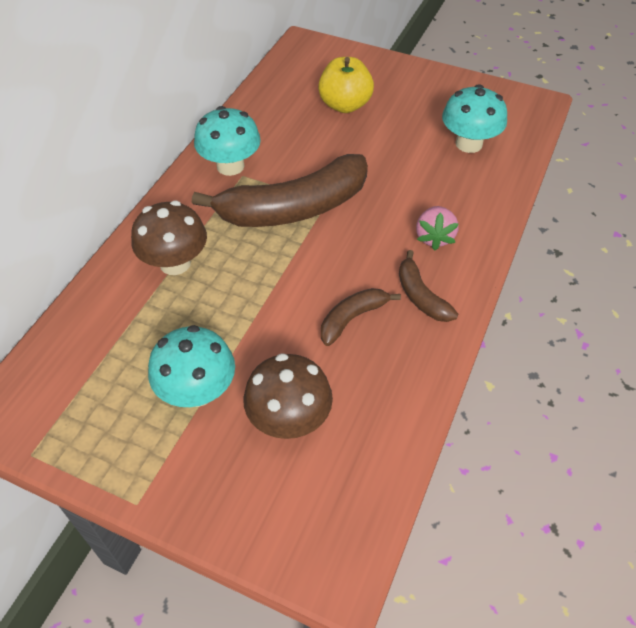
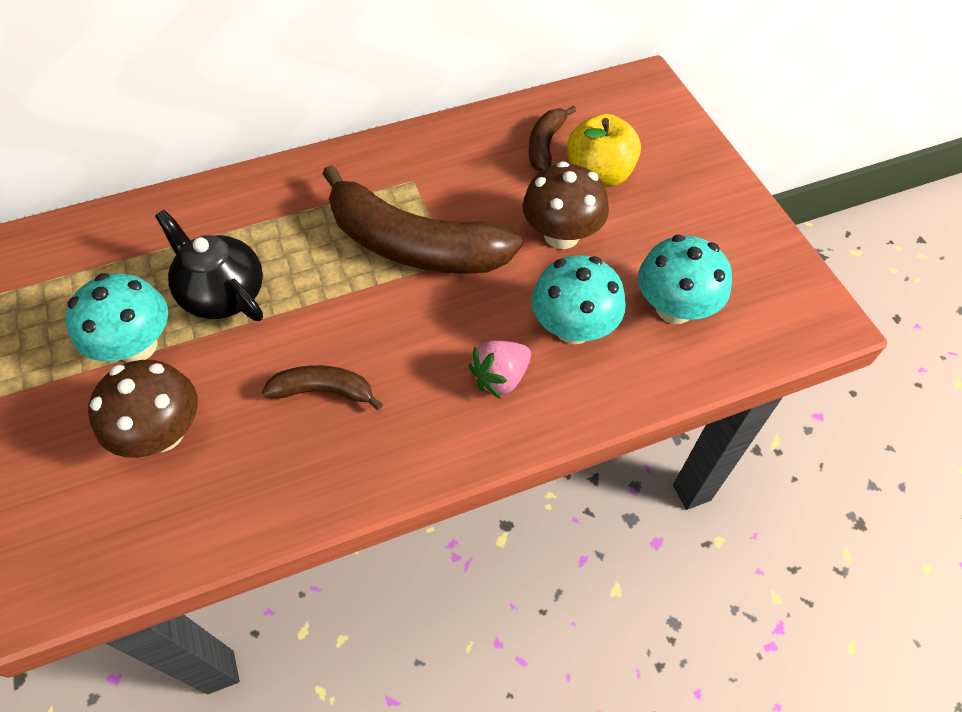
camera: 45 degrees right, 5 degrees up
brown mushroom [131,201,207,275] -> brown mushroom moved to [523,161,609,249]
turquoise mushroom [194,106,261,176] -> turquoise mushroom moved to [531,255,626,344]
brown banana [399,250,458,322] -> brown banana moved to [529,106,576,172]
none -> black teapot [155,210,263,321]

